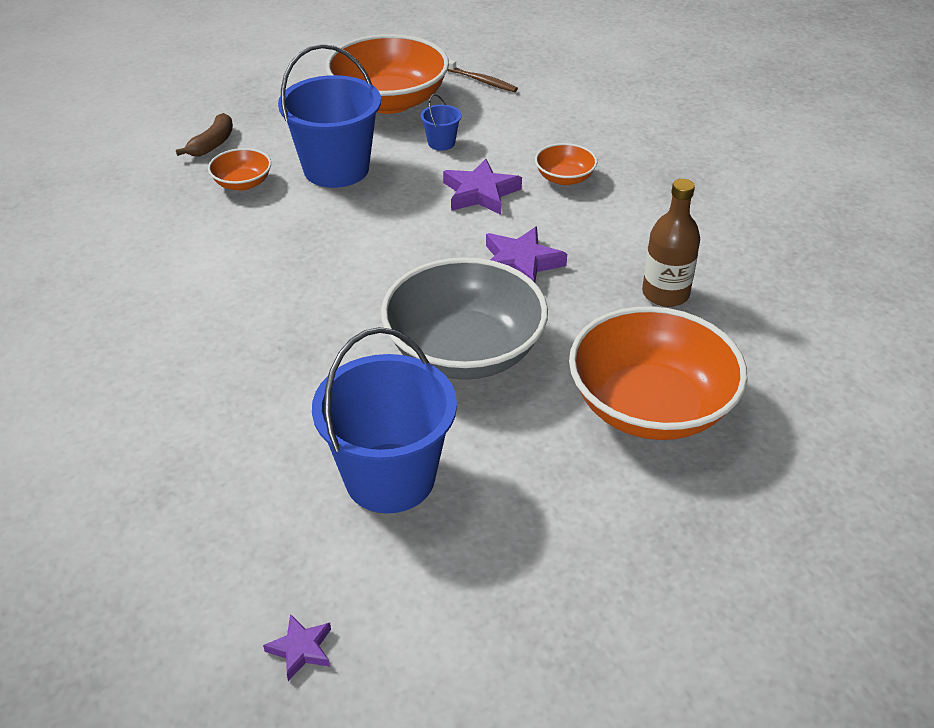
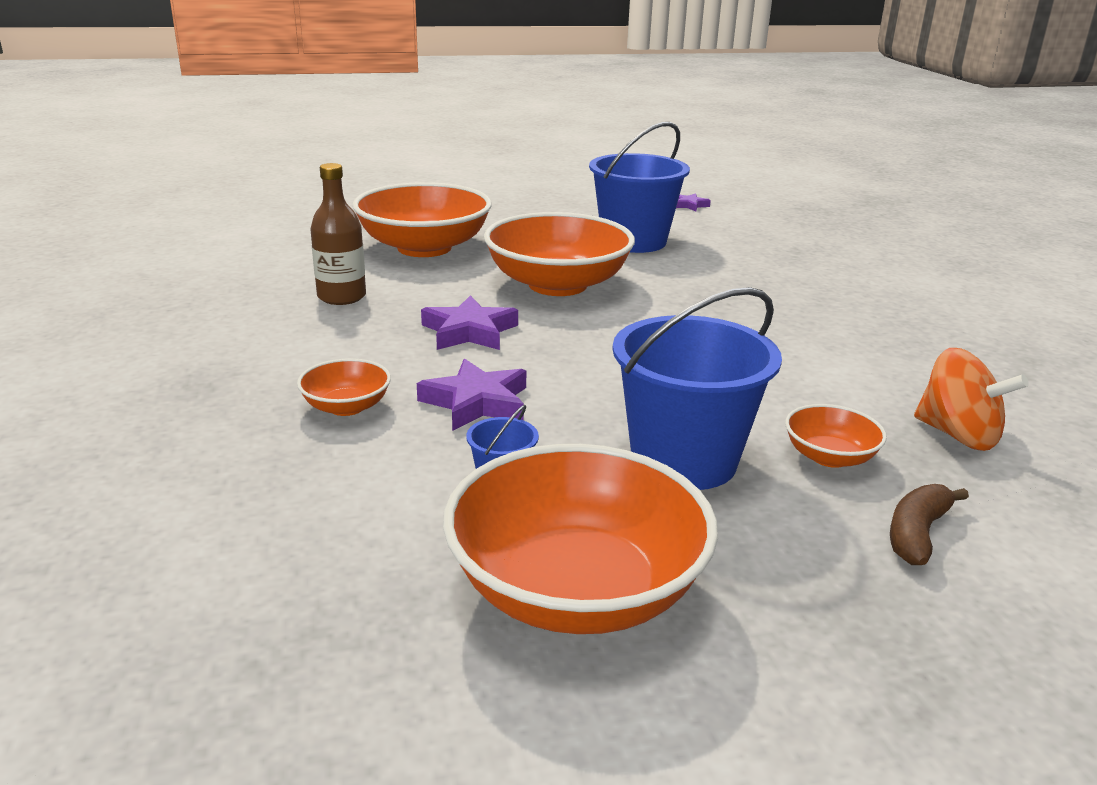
camera: 170 degrees left, 15 degrees down
grey bowl [381,257,548,380] -> orange bowl [484,212,635,296]
brown toothbrush [447,59,518,92] -> none
none -> orange spinning top [914,348,1029,451]

